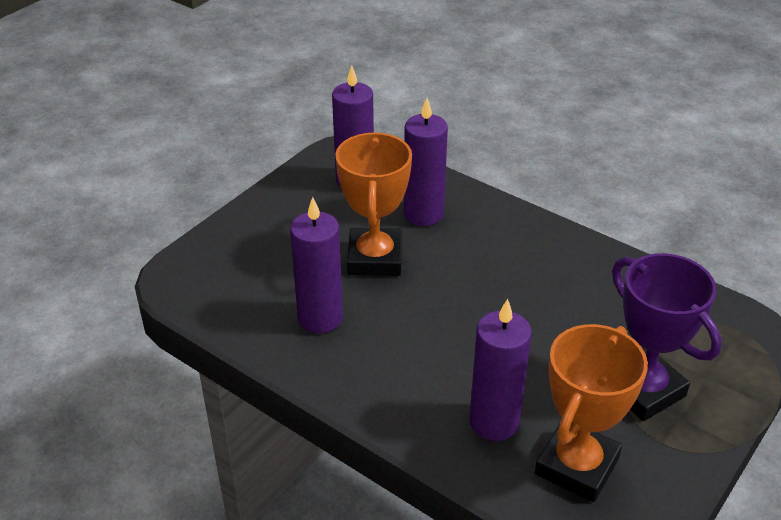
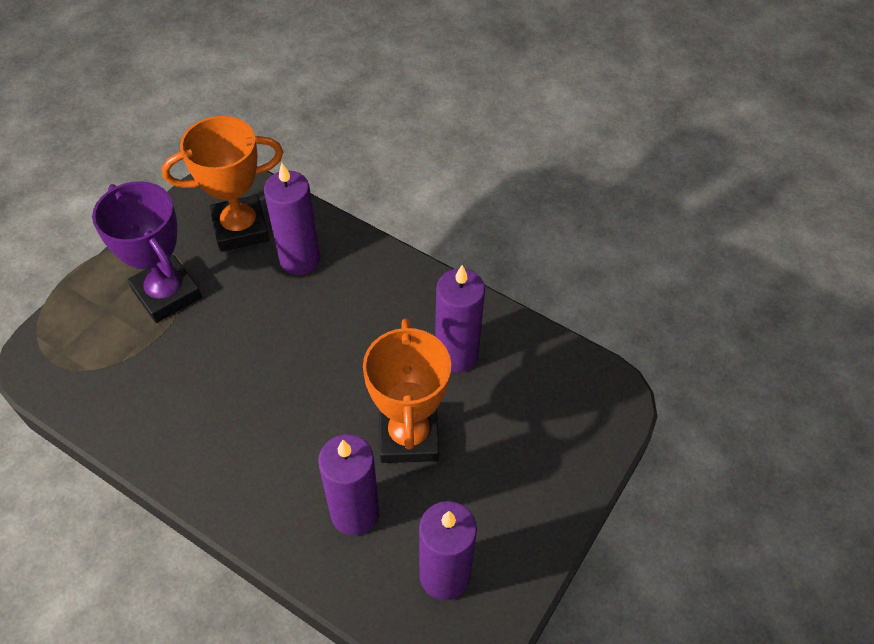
camera: 175 degrees right, 15 degrees up
orange trophy [535,324,648,502] -> orange trophy turned 45 degrees clockwise [162,116,283,252]

